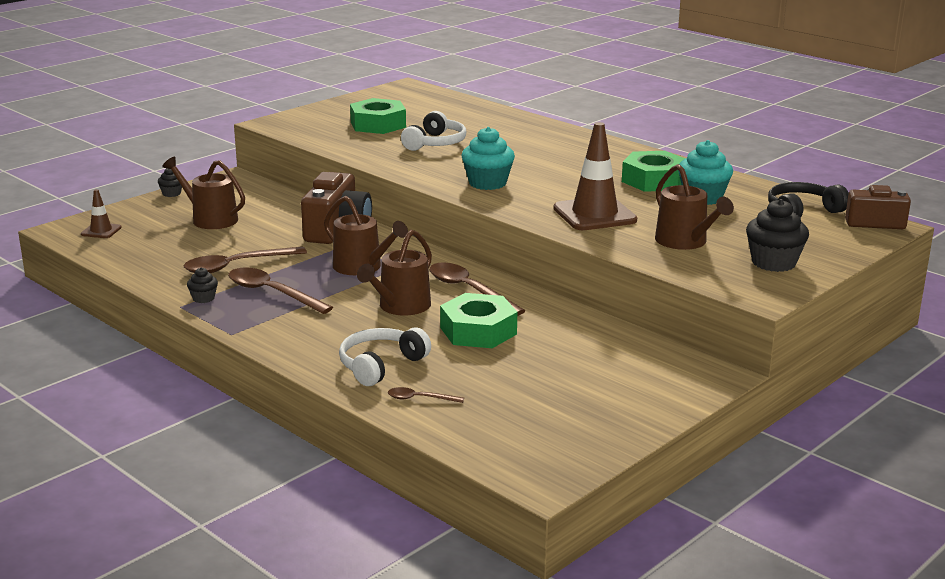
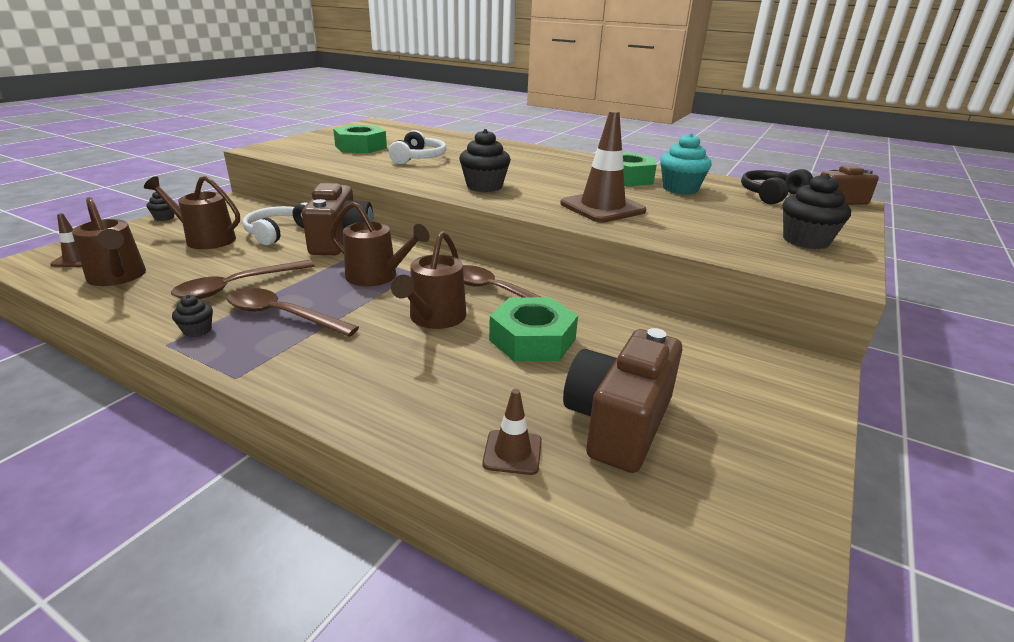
camera: 15 degrees left, 5 degrees up
white headphones [339,327,431,386] -> white headphones moved to [243,202,308,245]
brown spoon [388,387,464,403] -> brown traffic cone [482,389,542,475]
turquoise cupcake [461,127,515,190] -> black cupcake [459,129,511,192]
brown watering can [655,164,734,250] -> brown watering can moved to [72,197,146,286]
none -> brown camera [563,328,682,473]

